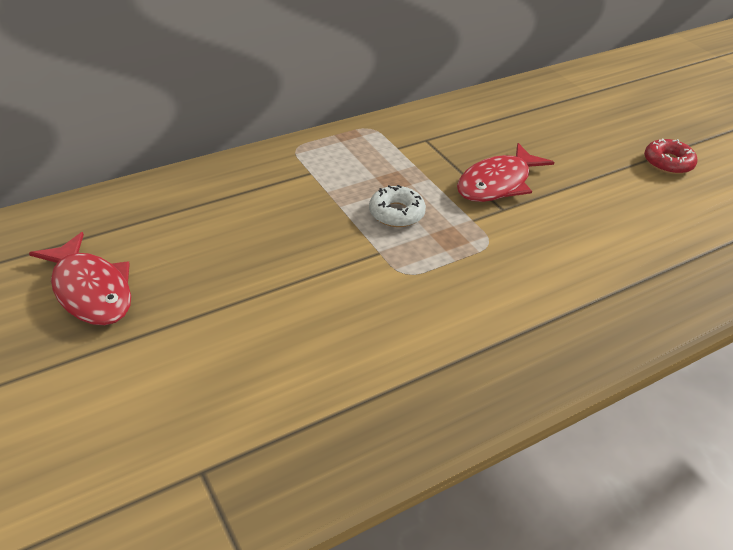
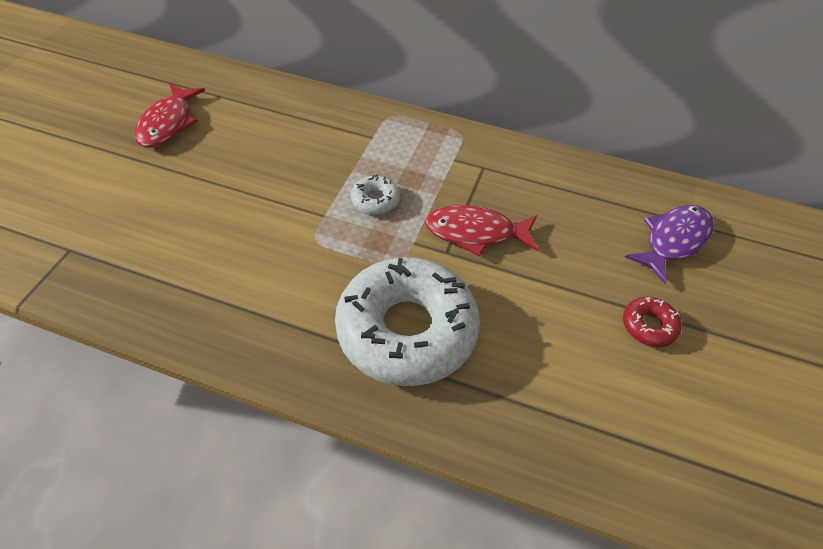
camera: 50 degrees right, 10 degrees up
none -> white donut [335,257,480,386]
none -> purple fish [625,205,714,284]

